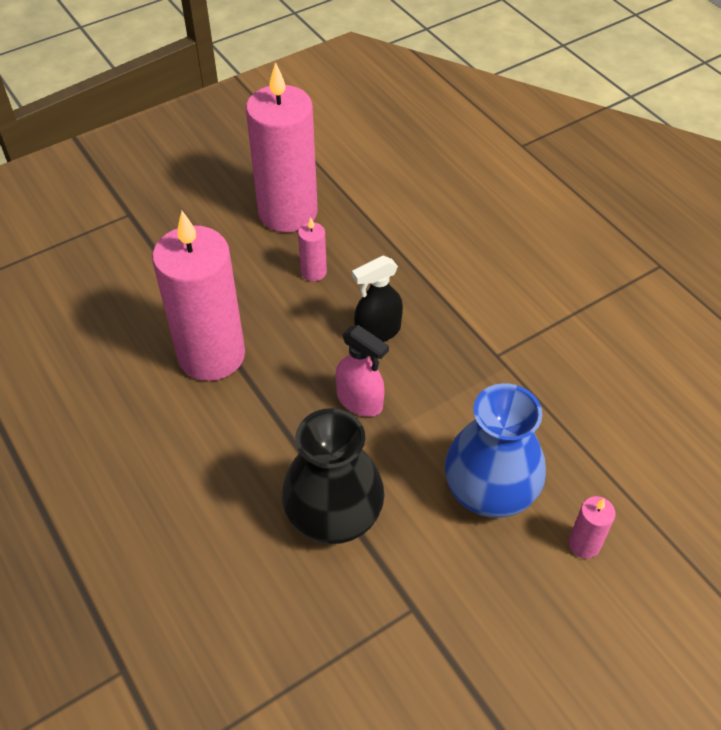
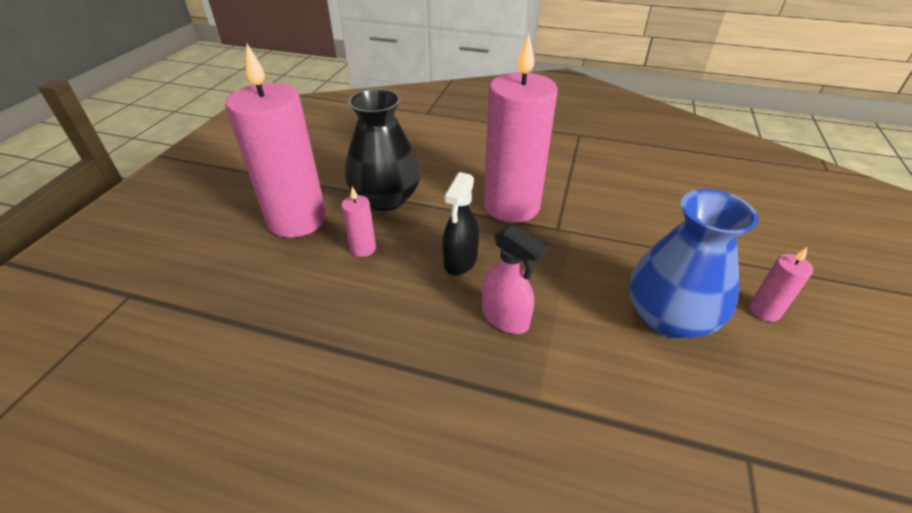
camera: 40 degrees left, 10 degrees down
pink candle [152,211,245,381] -> pink candle moved to [484,33,558,223]
black vase [282,408,385,544] -> black vase moved to [345,89,421,211]
pink spray bottle [335,325,389,417] -> pink spray bottle turned 45 degrees clockwise [482,225,547,334]

